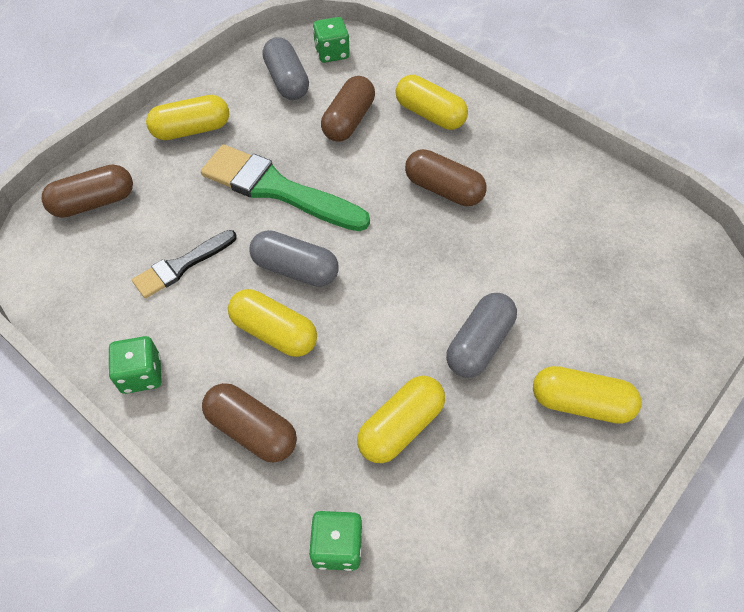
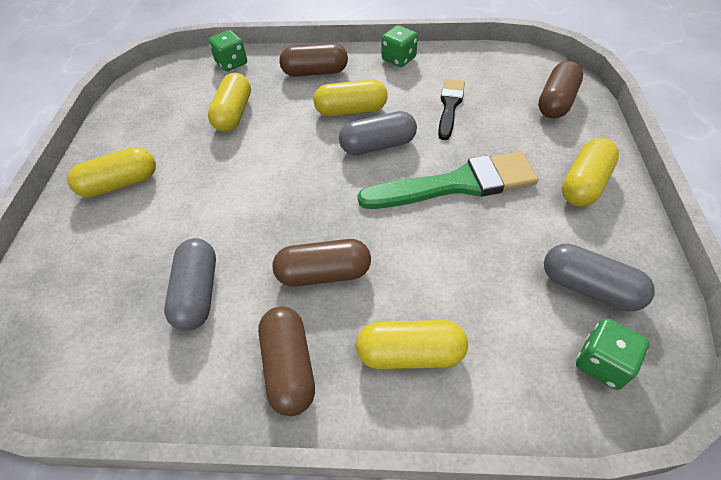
camera: 145 degrees right, 5 degrees down
brown capsule [321,76,375,142] -> brown capsule moved to [258,307,315,416]
grey capsule [446,293,517,378] -> grey capsule moved to [164,238,216,331]

